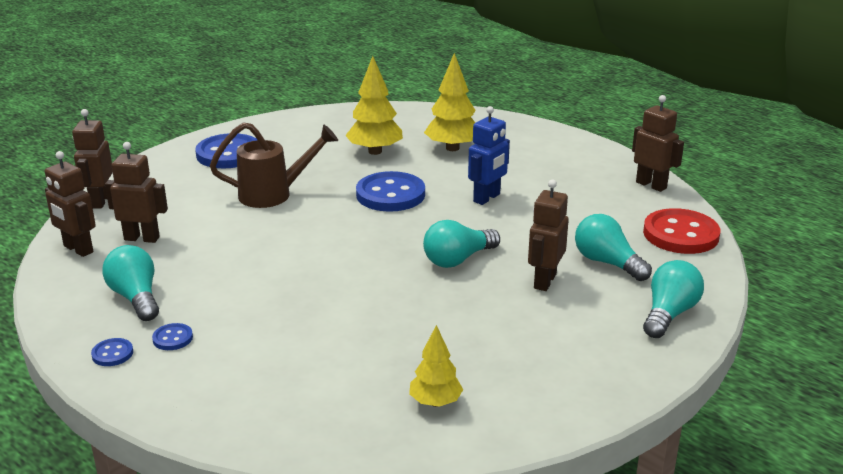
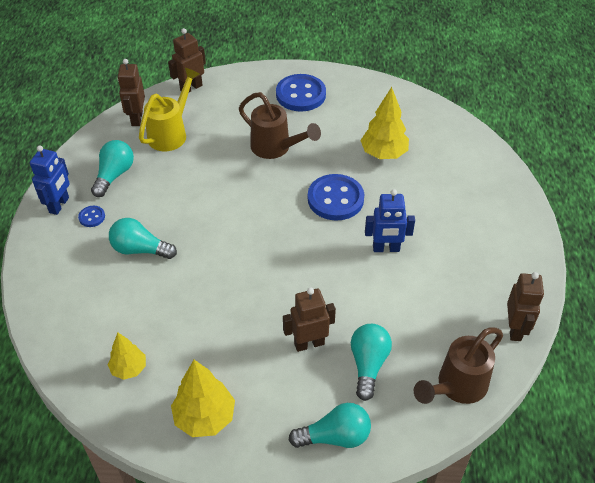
camera: 50 degrees right, 20 degrees up
blue button [91,338,133,366] -> blue robot [30,145,70,215]
brown robot [105,142,168,243] -> yellow watering can [139,68,200,151]
turquoise light bulb [423,220,500,268] -> turquoise light bulb moved to [109,218,177,259]
yellow tree [424,53,475,151] -> yellow tree moved to [171,360,235,437]
red button [643,208,720,254] -> brown watering can [414,327,503,404]

